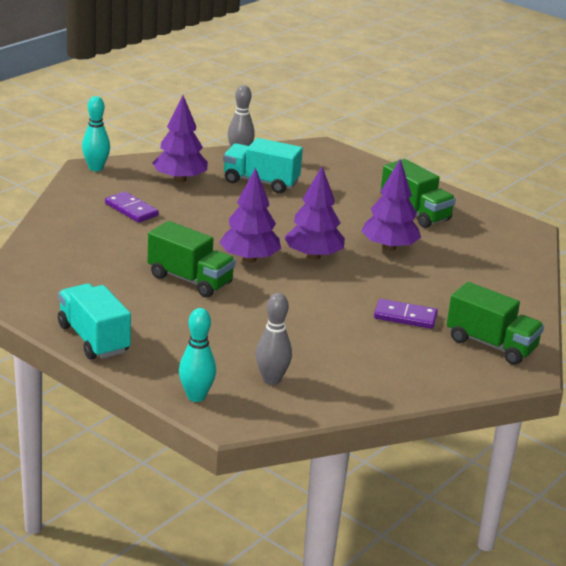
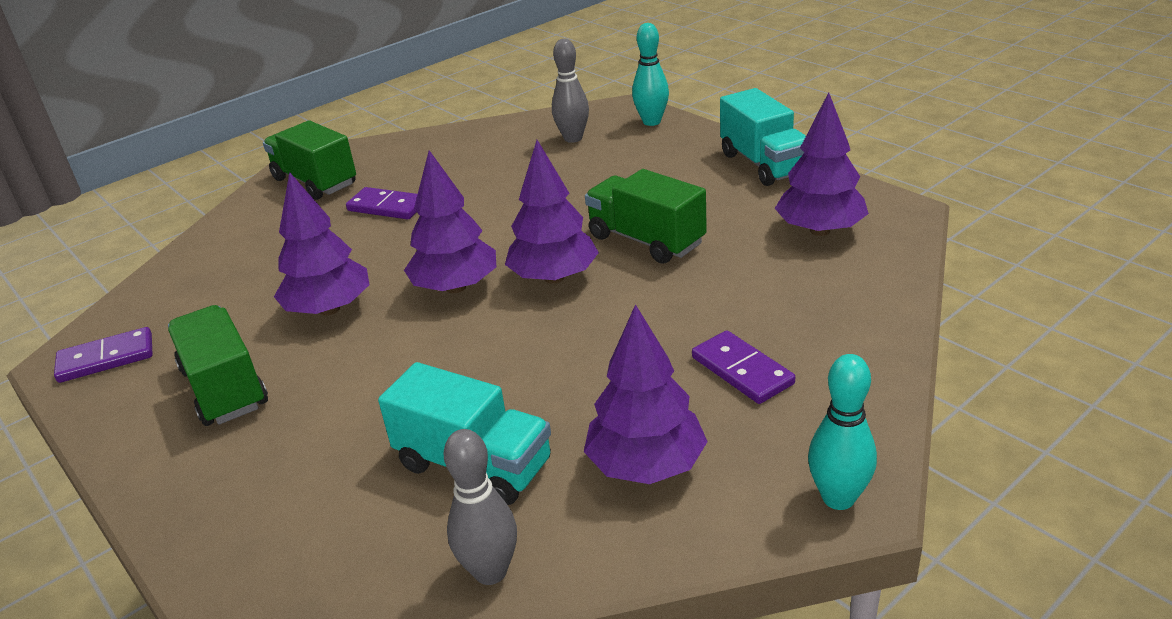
camera: 165 degrees left, 5 degrees up
none -> purple domino [54,327,153,383]
none -> purple tree [775,92,869,236]

